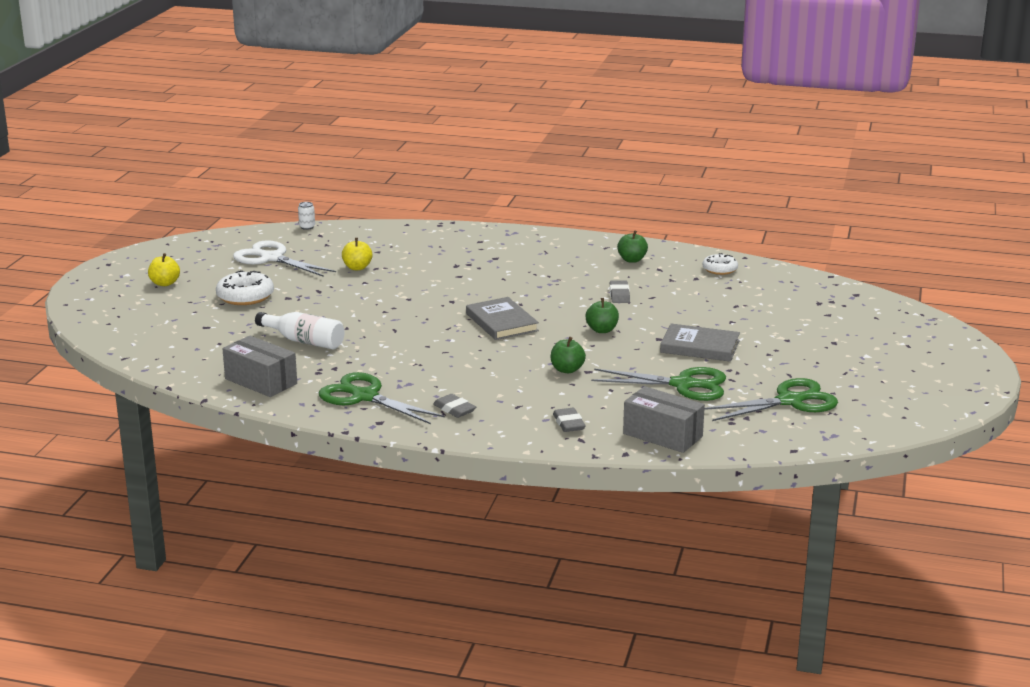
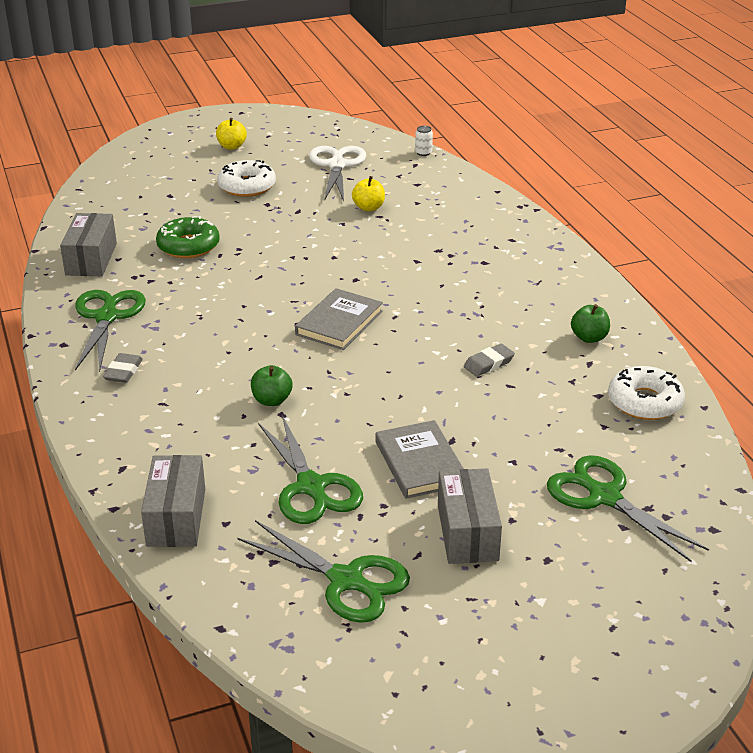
camera: 55 degrees right, 10 degrees up
white bottle [255,312,345,349] -> green donut [156,216,220,258]
grey eraser [553,408,586,432] -> none
green apple [585,298,619,333] -> none
white donut [702,253,738,275] -> white donut [608,366,685,420], size x1.56
none -> grey box [438,468,502,564]
none -> green scissors [547,455,709,562]

